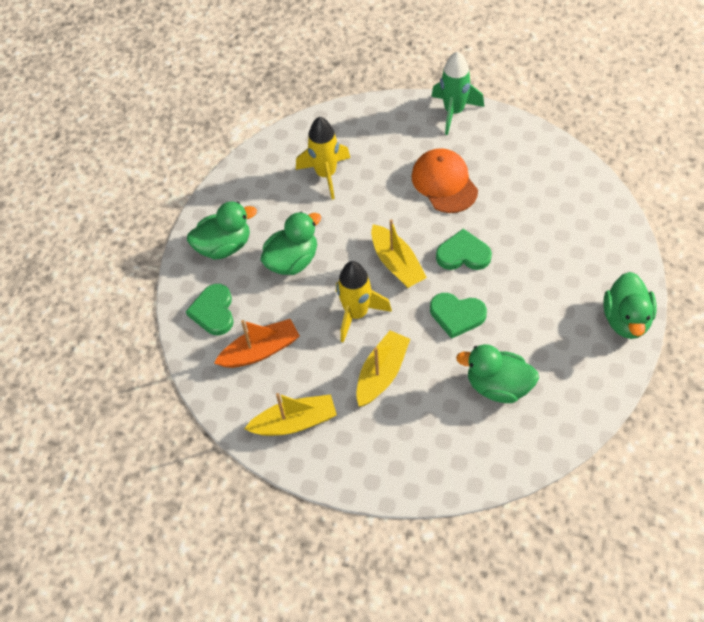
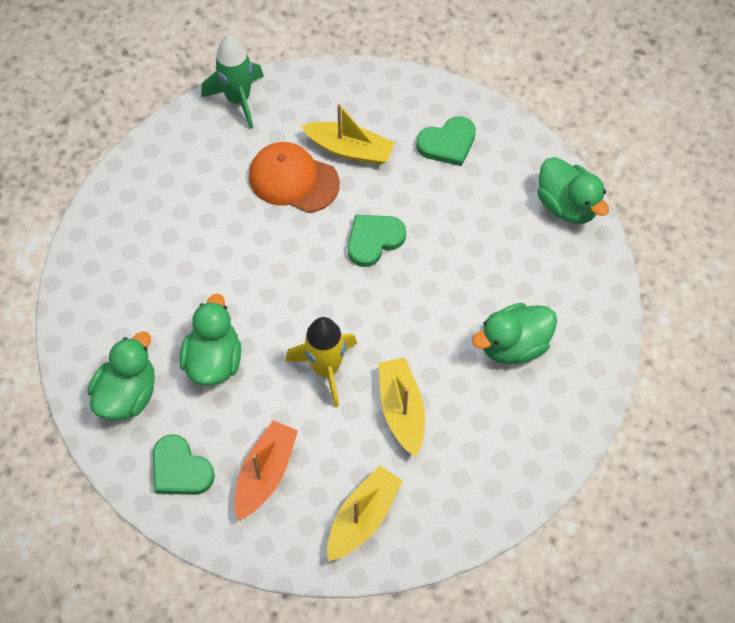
camera: 45 degrees left, 5 degrees up
yellow rocket [296,117,350,200] -> none
yellow boat [371,219,427,288] -> yellow boat moved to [301,104,395,165]
green heart [430,293,487,339] -> green heart moved to [416,116,476,166]

